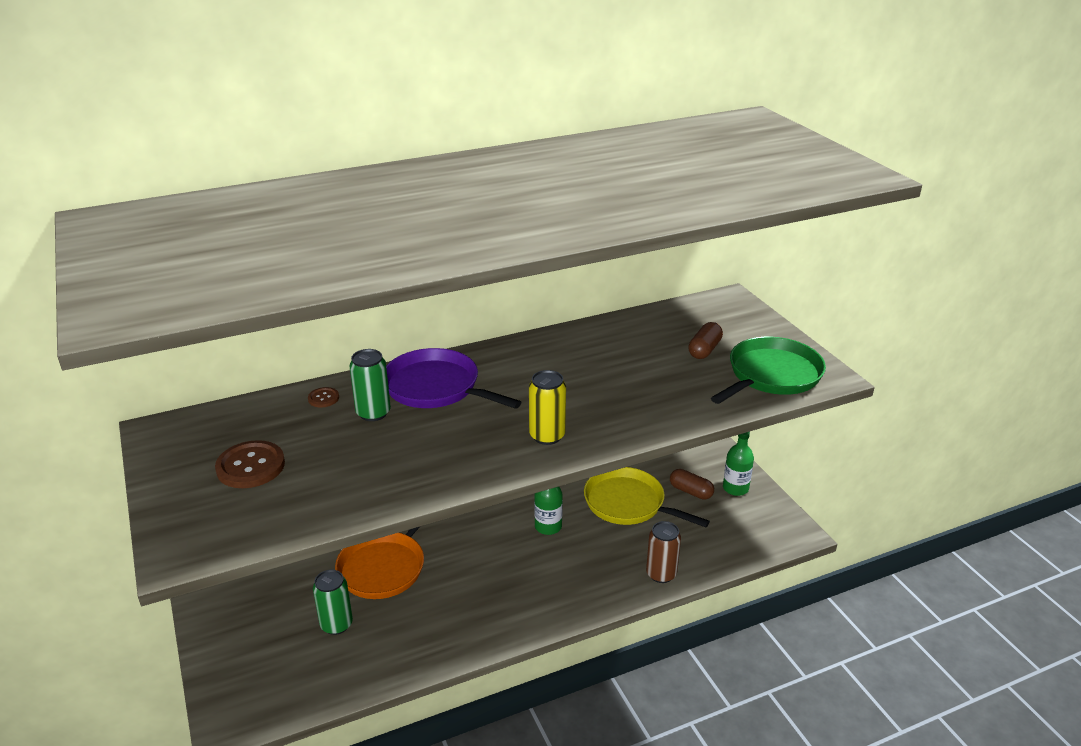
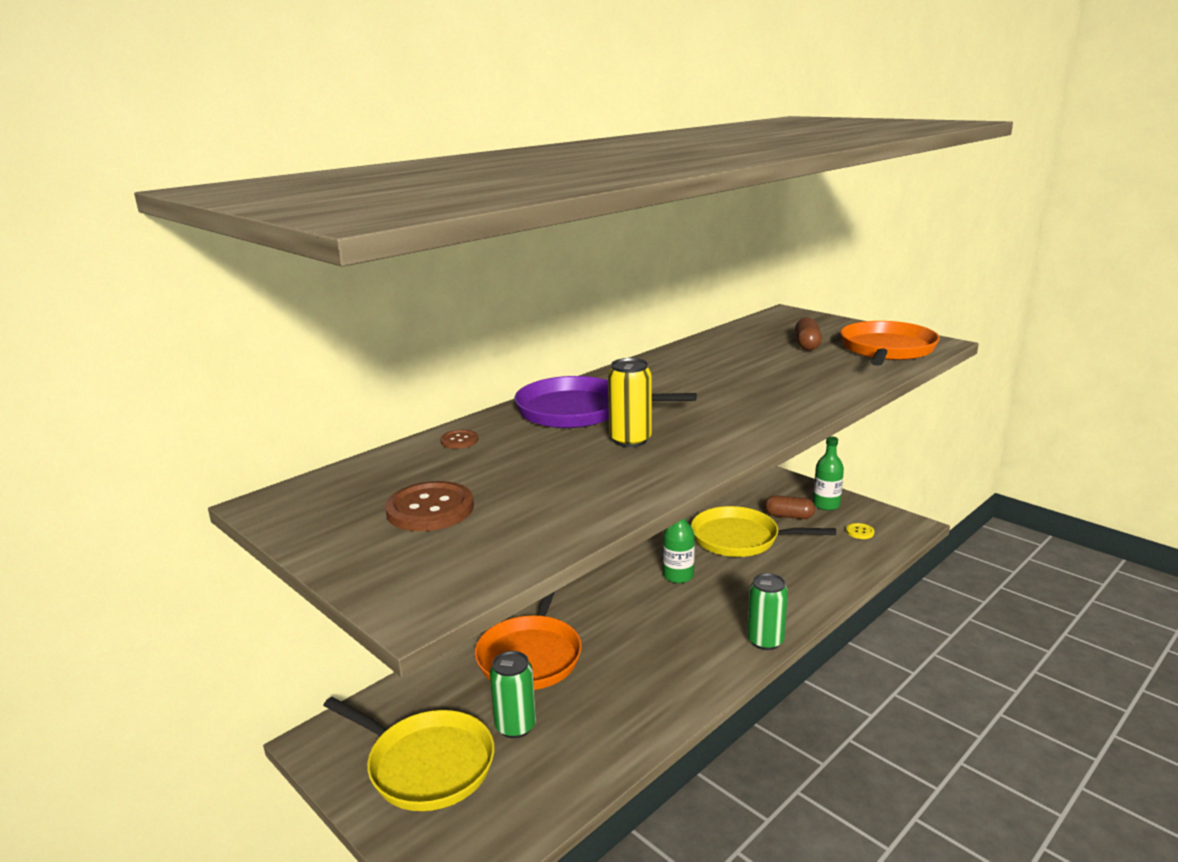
camera: 20 degrees left, 10 degrees down
green can [349,349,391,421] -> green can moved to [747,573,788,650]
yellow can [529,370,566,445] -> yellow can moved to [608,358,652,447]
brown can [646,521,681,583] -> none
green pan [711,337,826,404] -> orange pan [840,321,940,366]
none -> yellow pan [323,697,495,811]
none -> yellow button [846,523,874,539]

